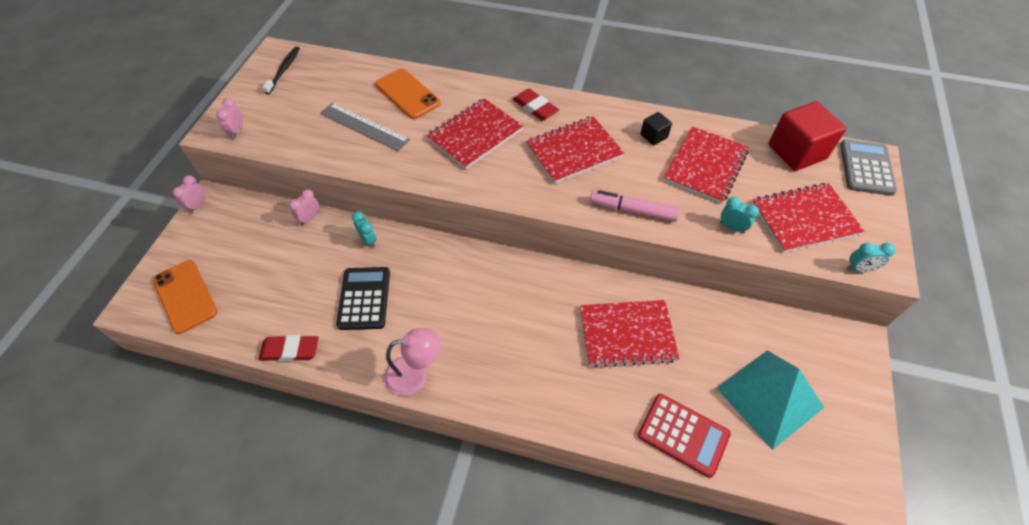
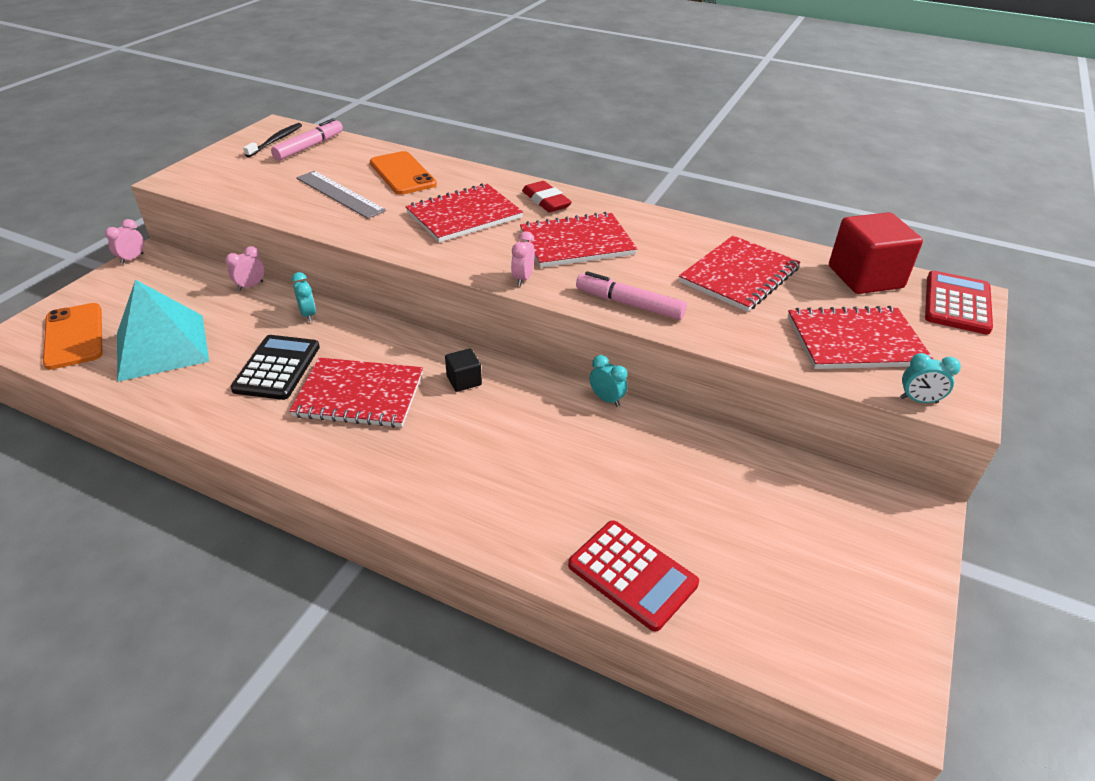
camera: 10 degrees right, 15 degrees down
pink clock [216,98,243,139] -> pink clock moved to [511,231,535,286]
red eraser [258,335,319,361] -> none
pink lamp [384,328,441,396] -> none
red notebook [580,300,680,368] -> red notebook moved to [289,357,423,428]
black cube [640,112,672,145] -> black cube moved to [445,348,482,392]
turquoise pyramid [717,350,824,450] -> turquoise pyramid moved to [117,279,209,382]
turquoise clock [720,197,759,233] -> turquoise clock moved to [590,355,627,407]
grey calculator [840,139,897,196] -> red calculator [925,271,993,334]
none -> pink marker [271,118,343,161]

